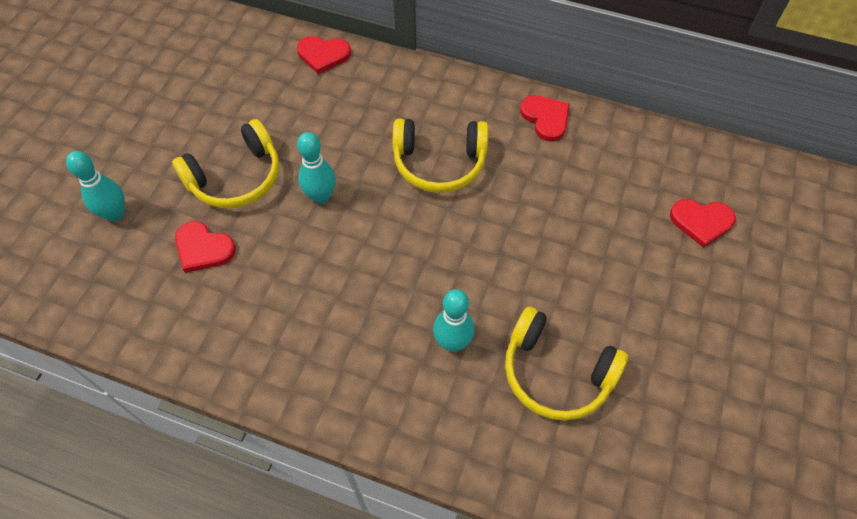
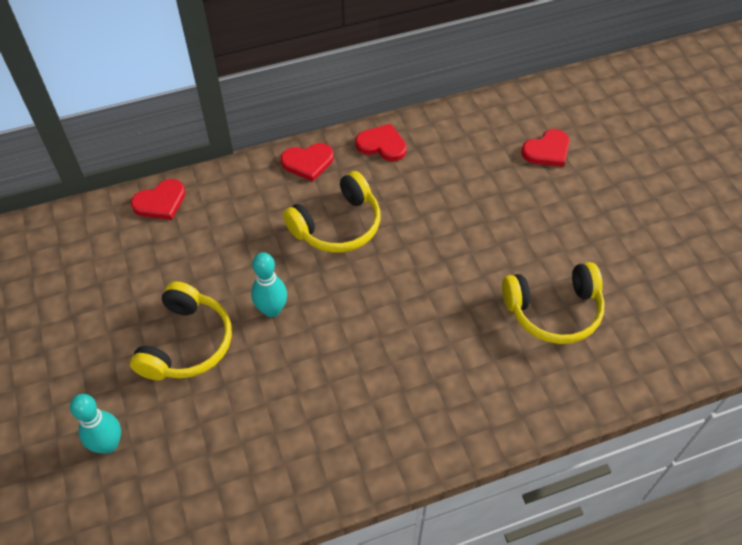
camera: 40 degrees left, 5 degrees down
red heart [175,221,236,273] -> red heart moved to [281,143,334,181]
turquoise bowling pin [433,289,475,352] -> none

